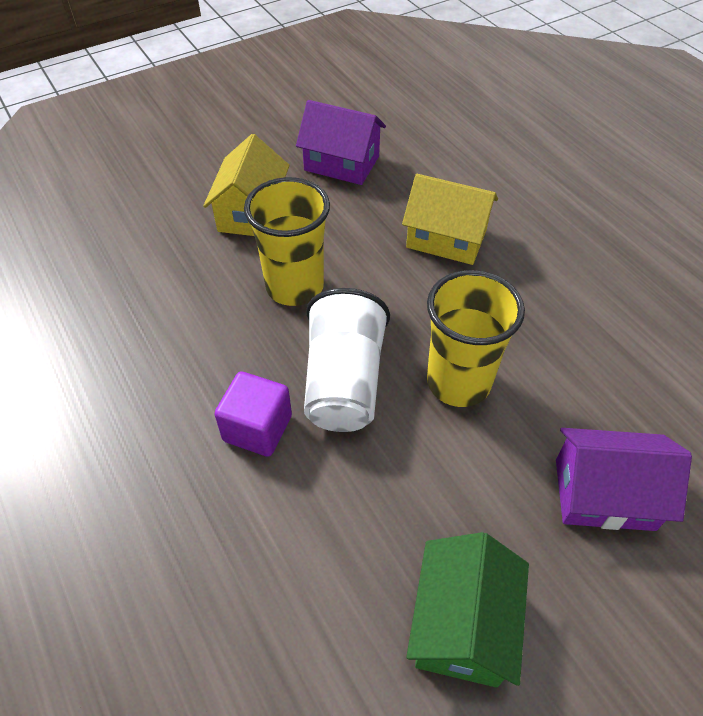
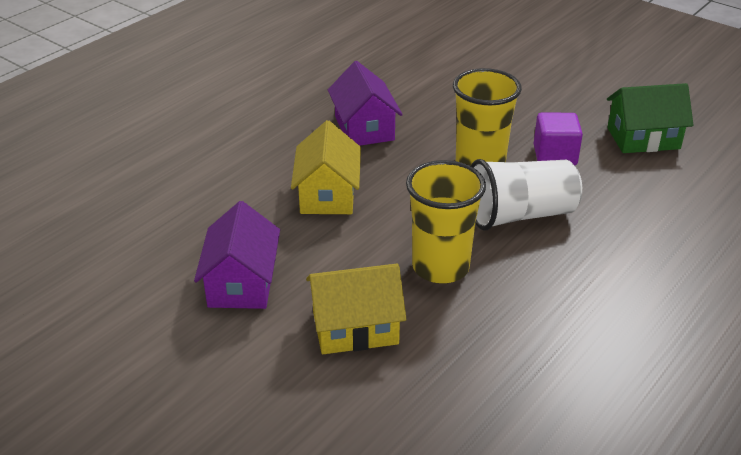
camera: 110 degrees left, 15 degrees down
purple cube [214,372,292,457] -> purple cube moved to [534,112,583,166]
purple house [556,428,692,531] -> purple house moved to [328,61,403,146]

